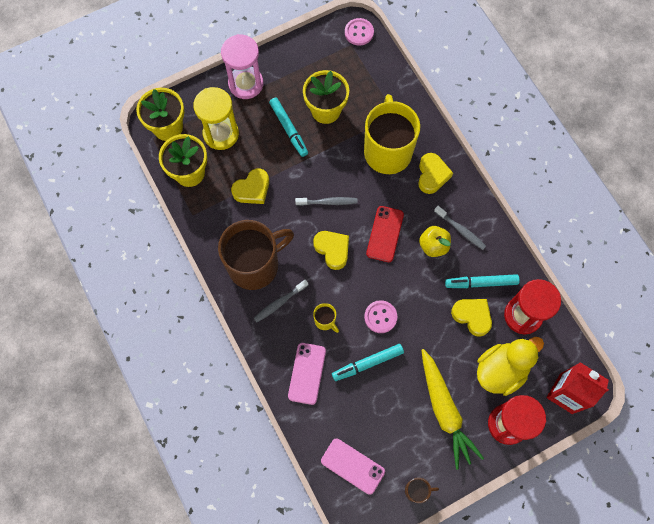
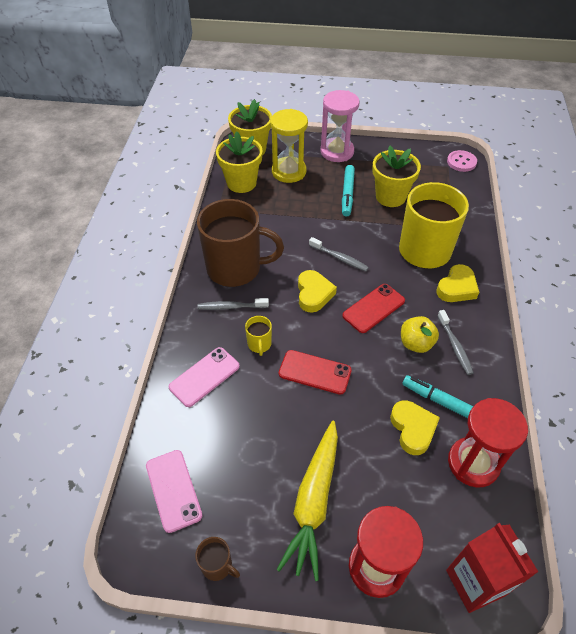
camera: 35 degrees right, 20 degrees down
yellow heart [231,168,269,204] -> none
turquoise marker [332,344,404,381] -> none
pink button [364,300,397,333] -> red phone [279,350,352,395]
yellow duck [477,337,544,396] -> none

